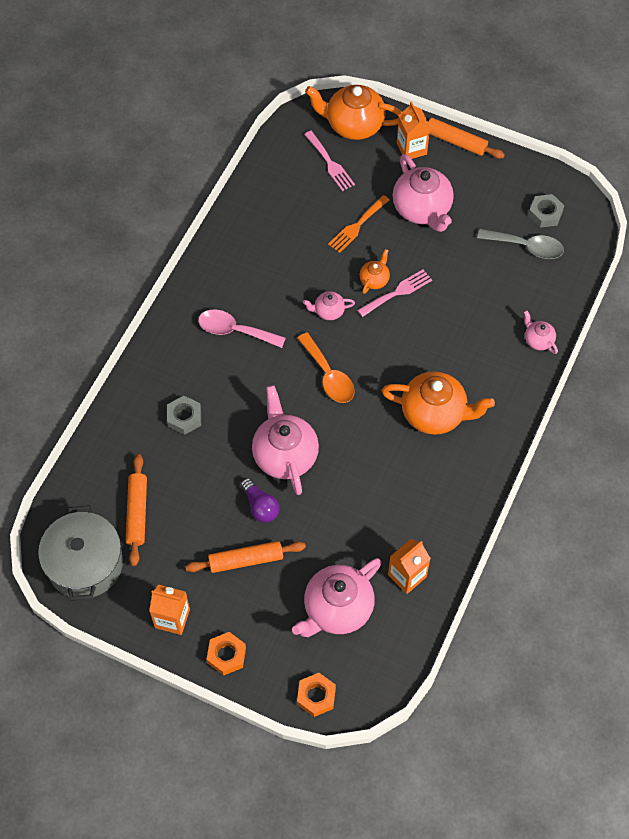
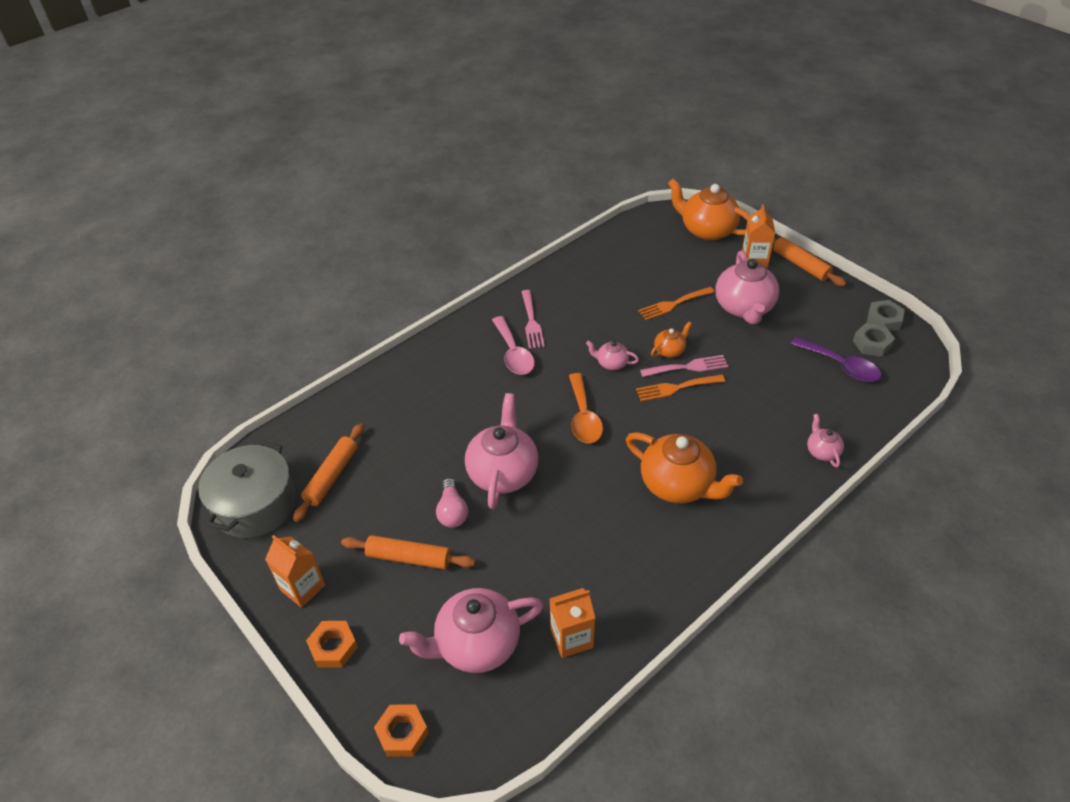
camera: 25 degrees right, 15 degrees down
grey nut [167,396,201,435] -> grey nut moved to [866,300,905,331]
pink spoon [198,310,286,348] -> pink spoon turned 150 degrees counterclockwise [492,316,535,375]
purple light bulb [241,478,279,523] -> pink light bulb [436,478,468,528]
pink fork [304,131,355,191] -> pink fork moved to [522,290,545,349]
grey spoon [477,229,564,259] -> purple spoon [791,337,882,382]
none -> orange fork [636,375,725,401]

